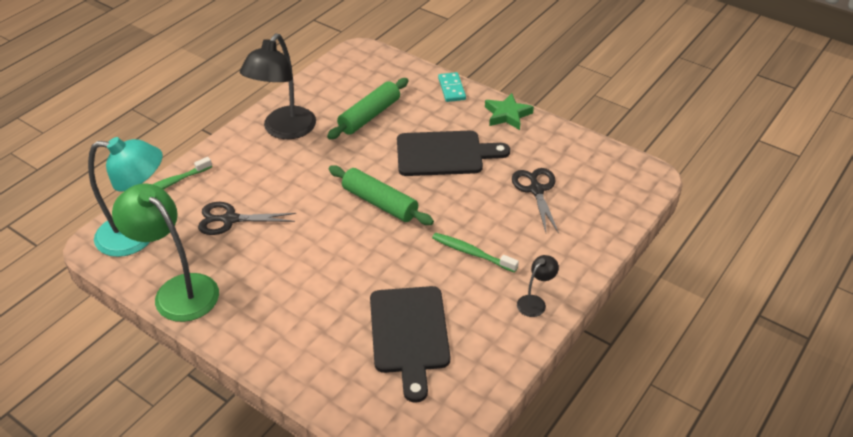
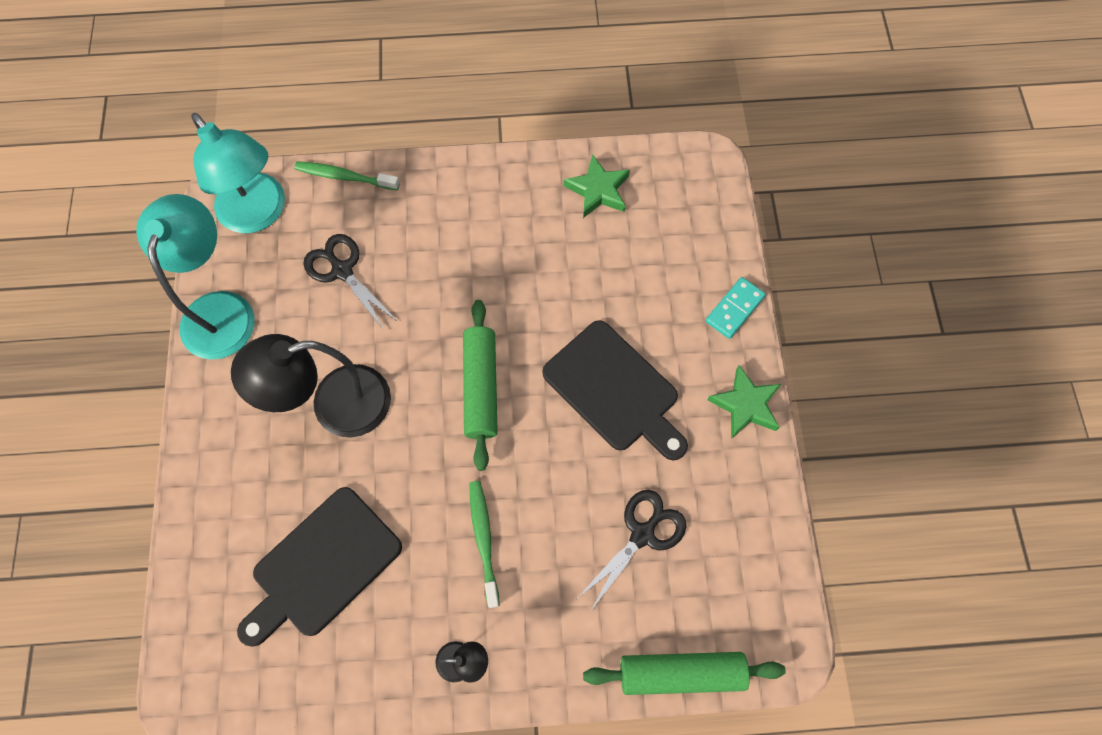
camera: 50 degrees right, 25 degrees up
green lamp [112,183,219,322] -> turquoise lamp [136,194,254,360]
black lamp [240,34,316,139] -> black lamp moved to [231,334,391,438]
green rolling pin [327,78,408,139] -> green rolling pin moved to [583,652,786,695]
none -> green star [564,154,630,218]

